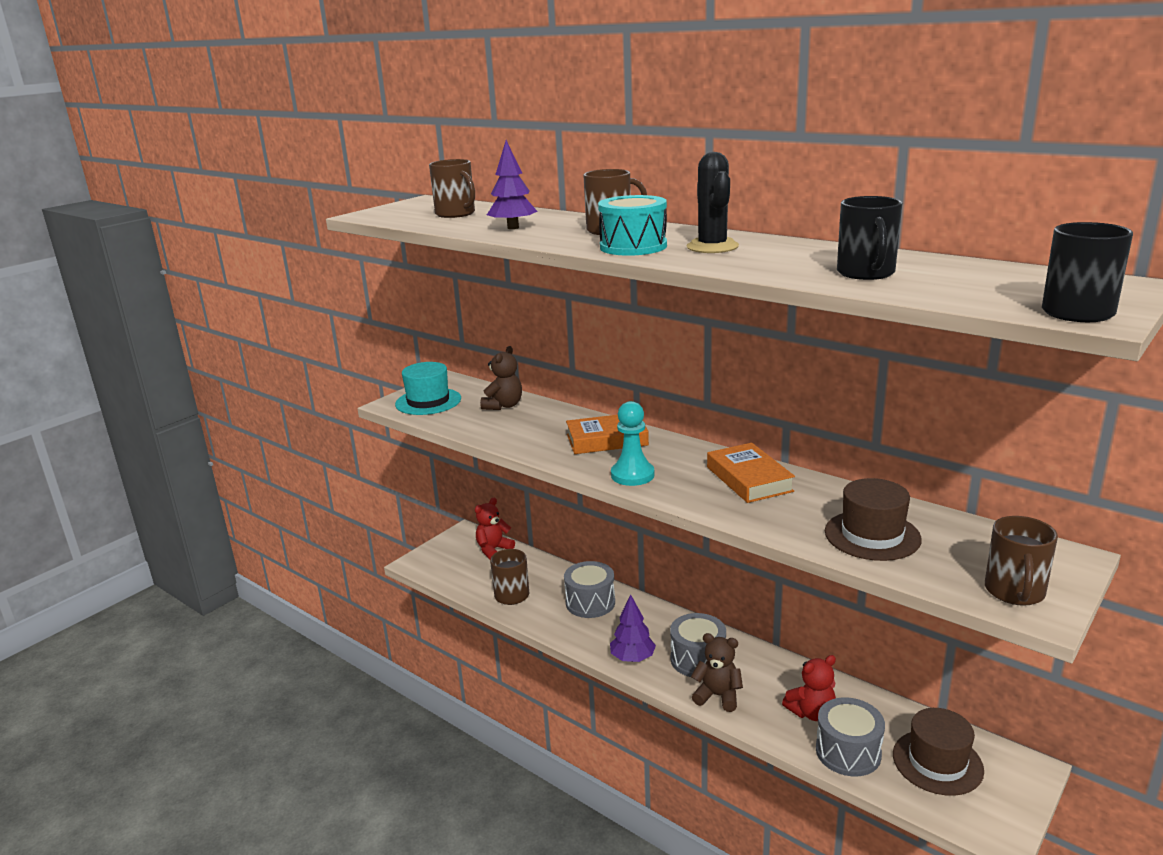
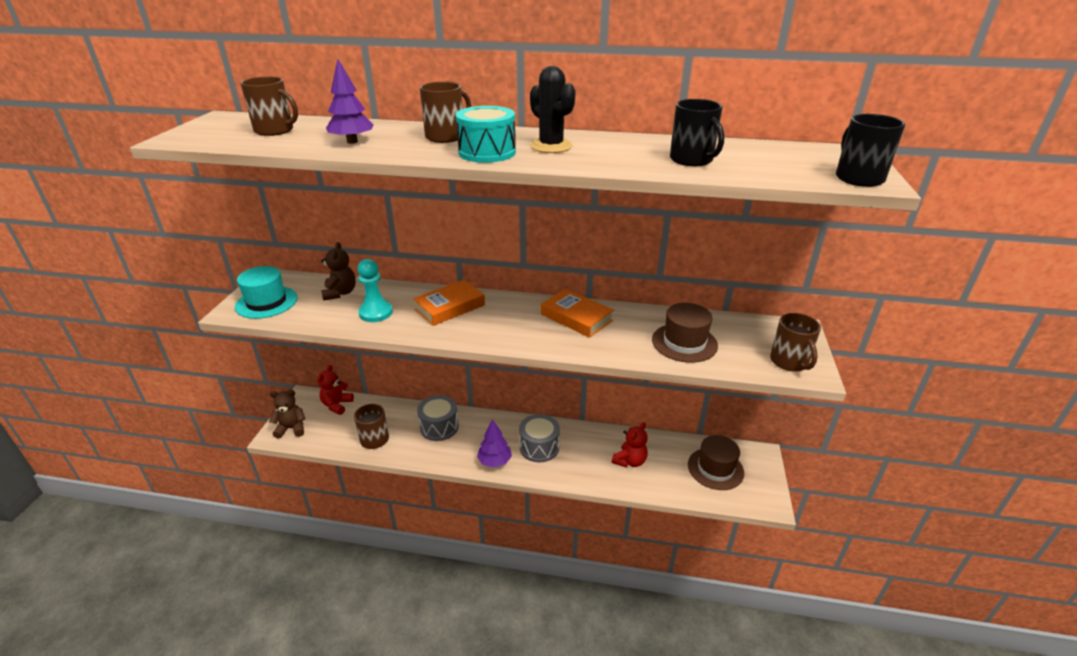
camera: 30 degrees left, 10 degrees up
turquoise pawn [611,401,654,486] -> turquoise pawn moved to [357,259,393,322]
brown teddy bear [691,633,743,712] -> brown teddy bear moved to [269,390,305,439]
grey drum [816,697,885,777] -> none

